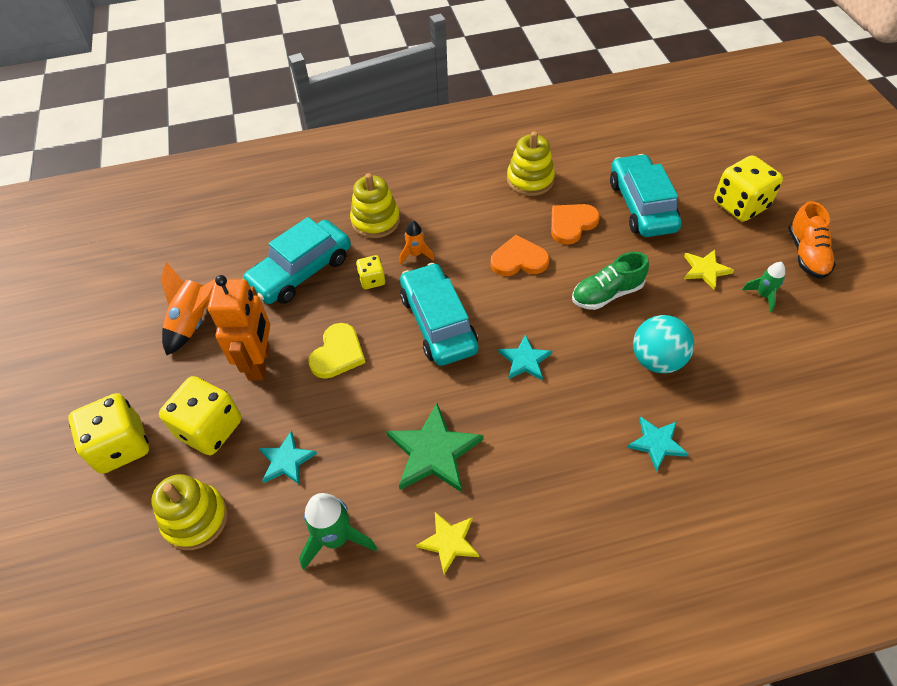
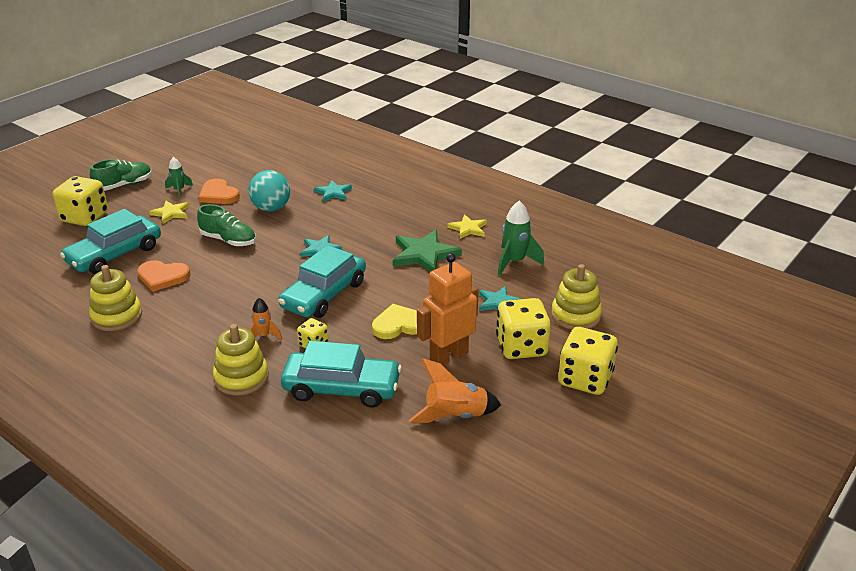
camera: 130 degrees left, 20 degrees down
orange heart [490,235,549,276] -> orange heart moved to [199,179,240,204]
orange shoe [788,201,836,279] -> green shoe [90,159,152,191]

